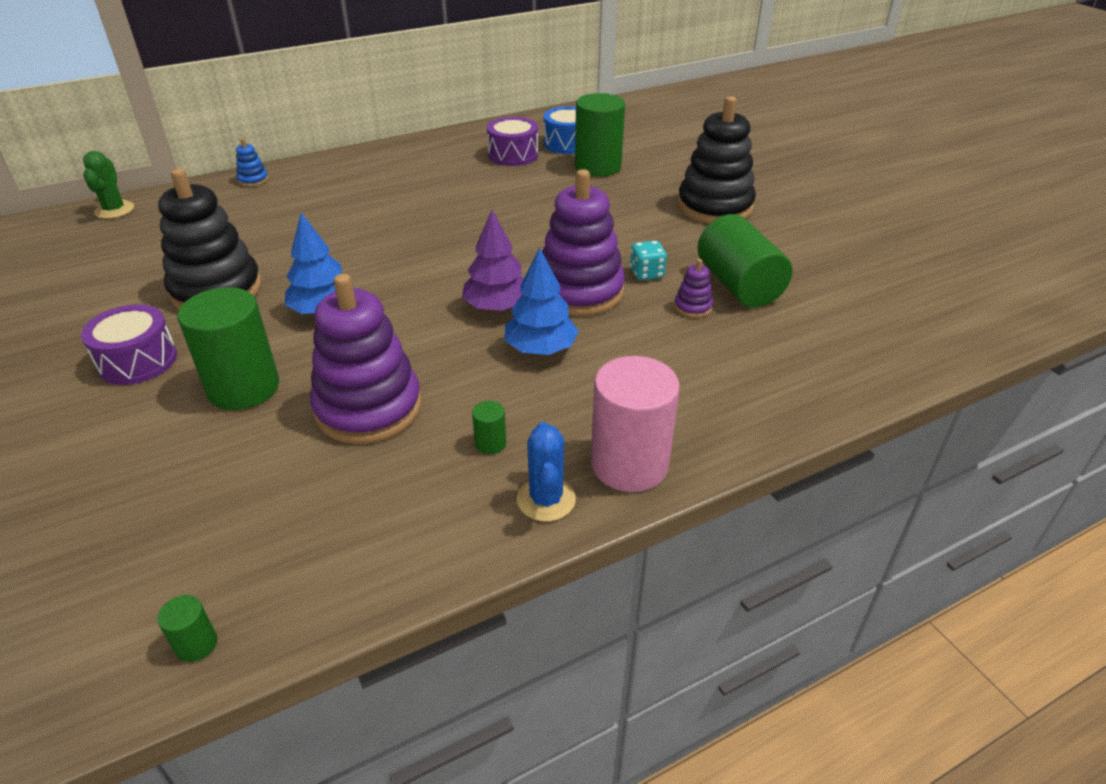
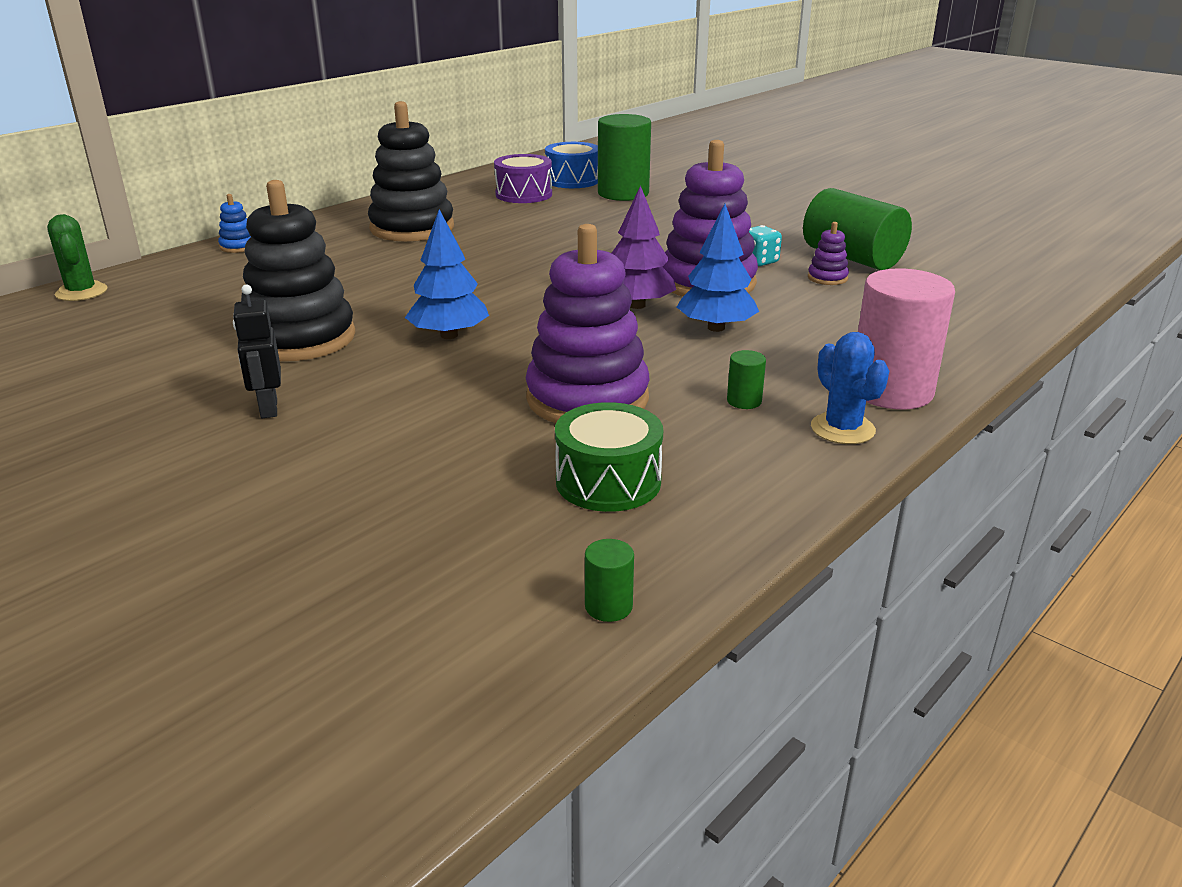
camera: 20 degrees left, 10 degrees down
purple drum [81,305,177,385] -> black robot [233,284,281,418]
green cylinder [178,287,279,410] -> none
black stacking toy [677,96,756,224] -> black stacking toy moved to [368,101,454,242]
none -> green drum [555,402,663,512]

